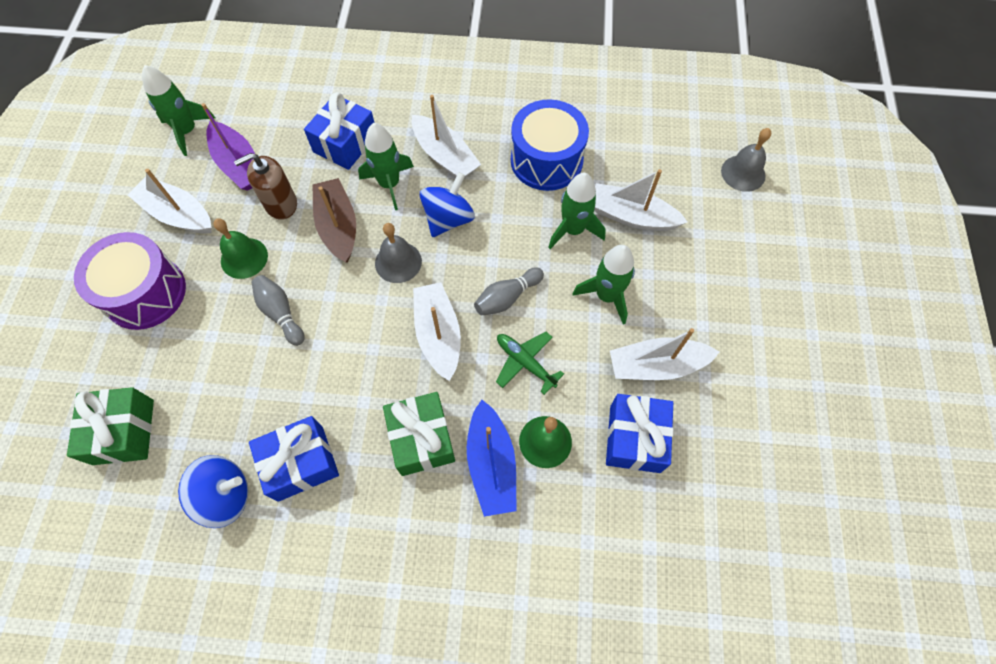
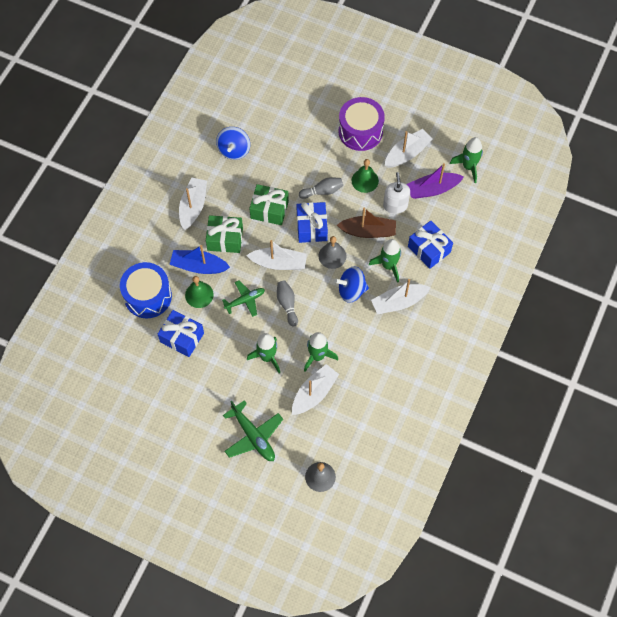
camera: 110 degrees right, 0 degrees up
green gift [67,387,154,465] -> green gift moved to [249,184,289,225]
brown soap dispenser [234,153,297,220] -> white soap dispenser [383,172,410,214]
blue gift [249,416,339,502] -> blue gift moved to [297,202,328,243]
blue spinning top [420,172,475,237] -> blue spinning top turned 120 degrees clockwise [334,266,369,303]
blue drum [511,99,589,191] -> blue drum moved to [120,262,172,318]
white boat [610,328,719,380] -> white boat moved to [179,178,207,230]
none -> green plane [223,400,283,461]

